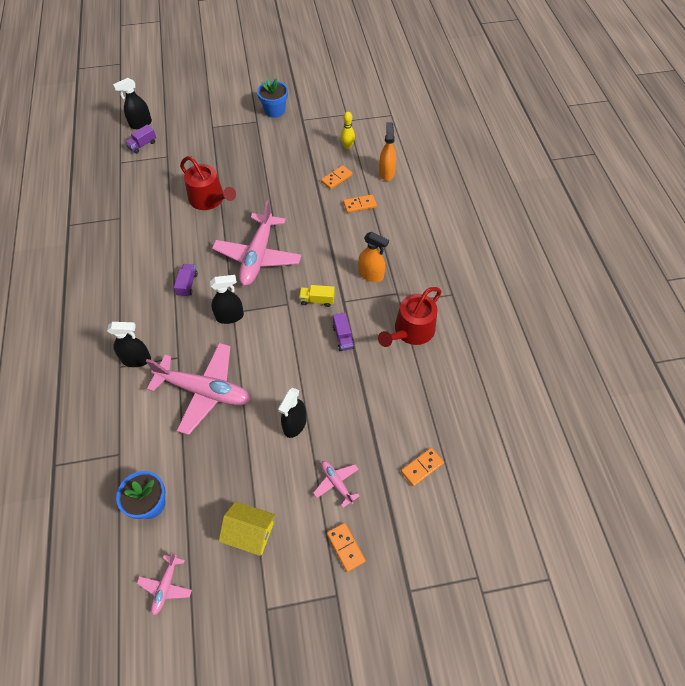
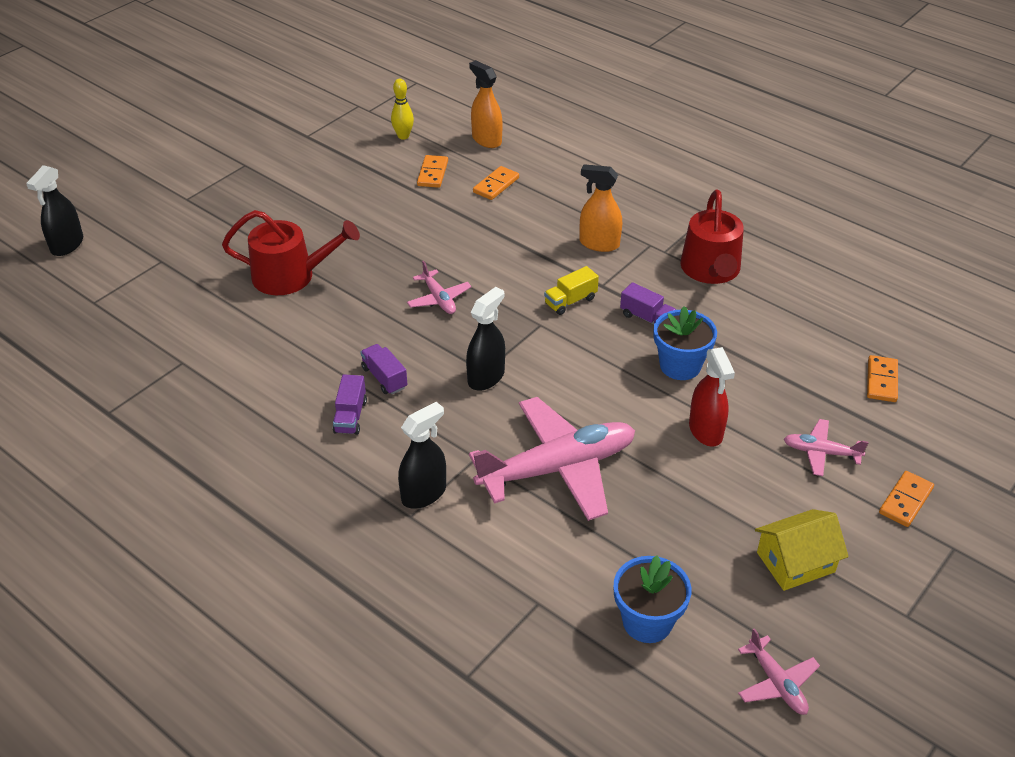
camera: 40 degrees left, 15 degrees down
purple truck [125,125,156,154] -> purple truck moved to [333,374,367,435]
pink plane [212,200,302,286] -> pink plane [407,261,471,314], size x0.46
blue flower pot [257,78,288,118] -> blue flower pot moved to [654,306,717,380]
black spray bottle [278,388,306,438] -> red spray bottle [689,347,735,447]
orange domino [327,523,366,572] -> orange domino turned 75 degrees counterclockwise [879,471,934,527]
orange spray bottle [358,232,389,282] -> orange spray bottle turned 150 degrees counterclockwise [580,164,622,252]

